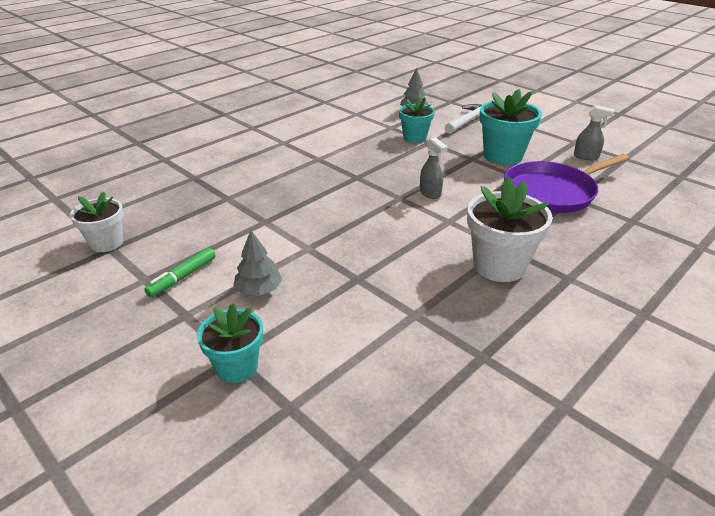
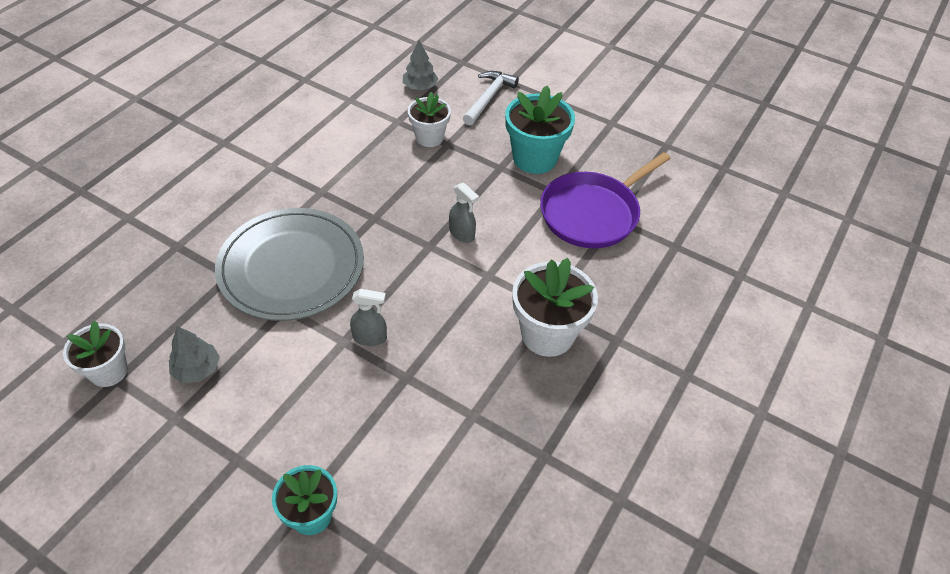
camera: 15 degrees left, 15 degrees up
green marker [144,248,216,297] -> none
grey tree [233,230,282,295] -> grey tree moved to [169,326,220,383]
turquoise flower pot [399,97,435,143] -> white flower pot [408,92,451,147]
grey spray bottle [574,105,614,160] -> grey spray bottle moved to [350,289,387,346]
none -> grey plate [215,208,364,321]

